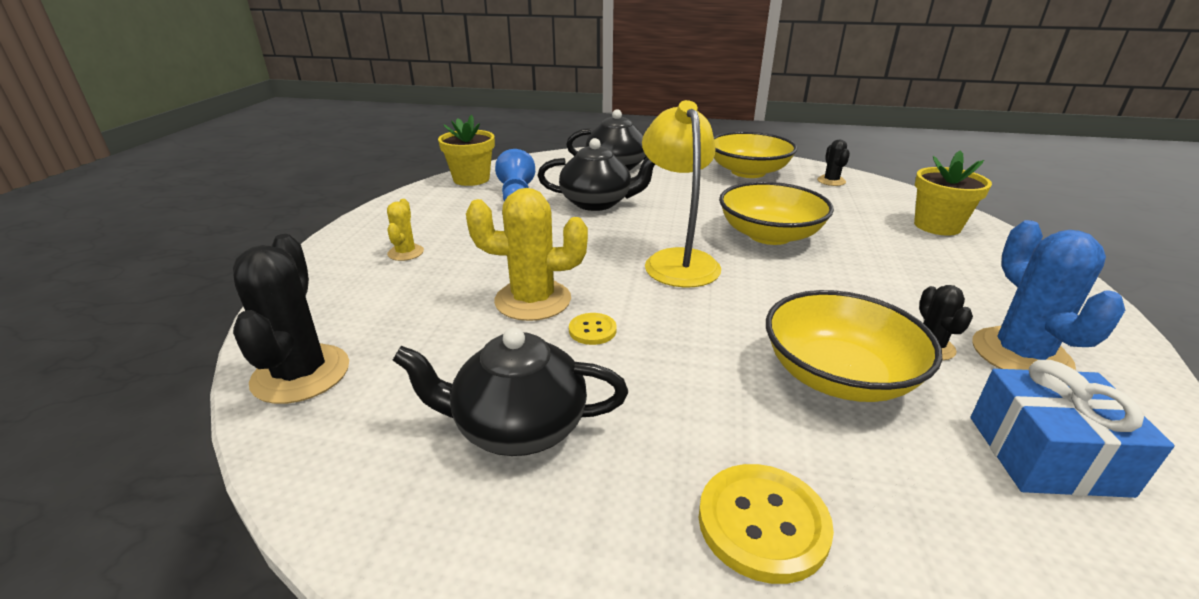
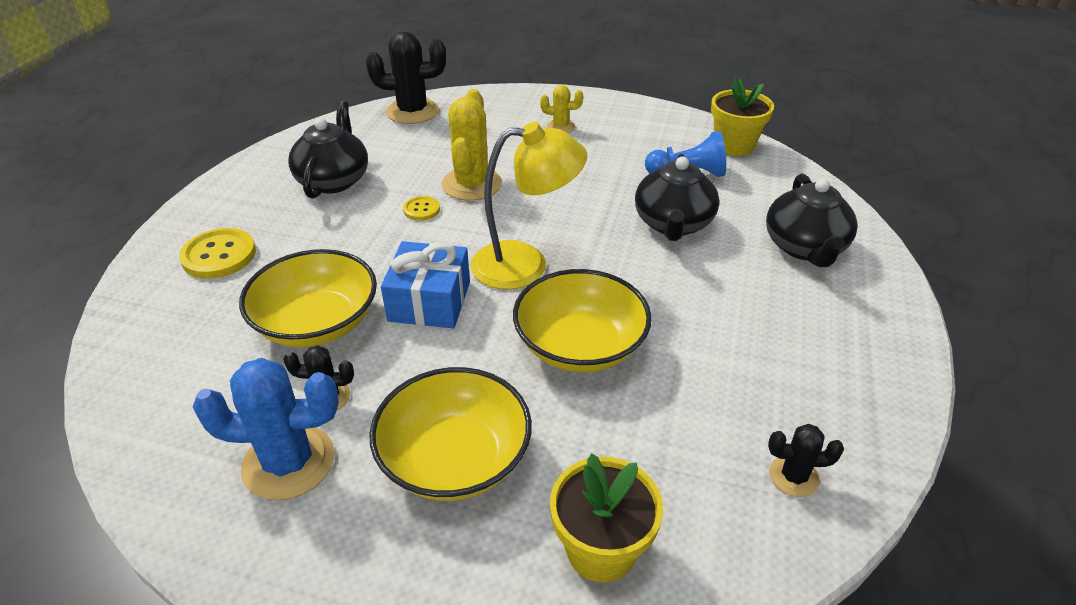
camera: 95 degrees right, 10 degrees up
yellow bowl [714,132,797,178] -> yellow bowl moved to [369,367,532,501]
blue gift [971,360,1175,498] -> blue gift moved to [381,241,470,328]

